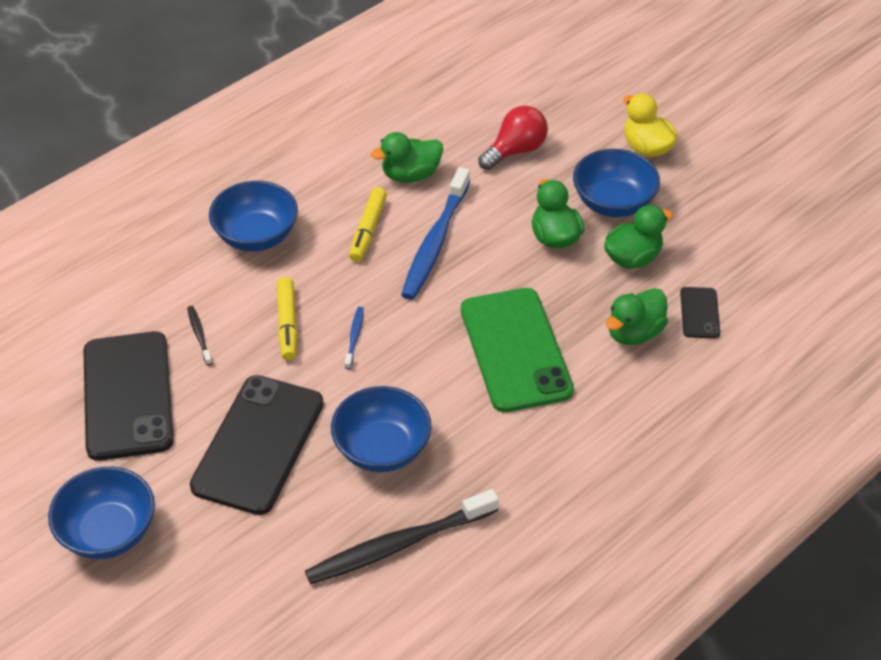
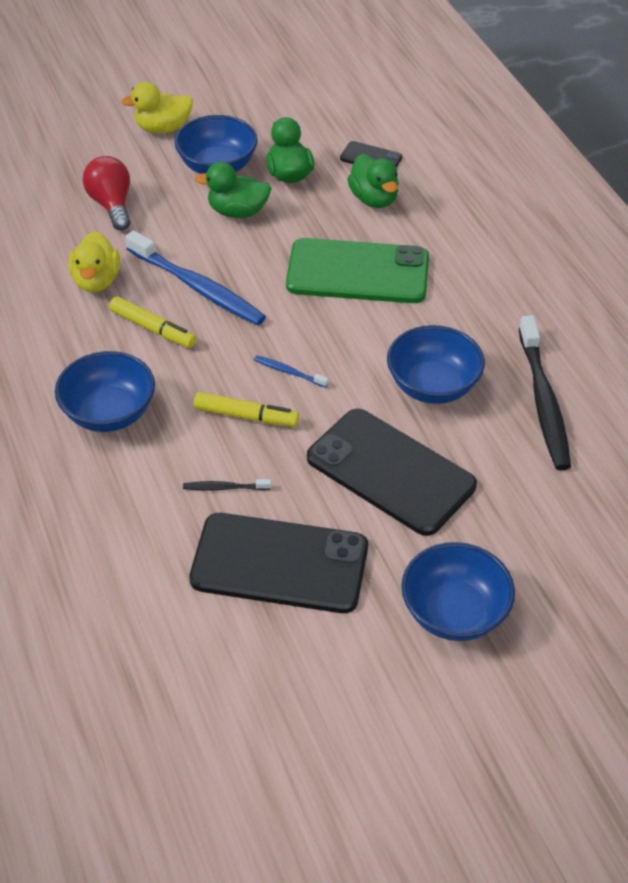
camera: 70 degrees left, 0 degrees up
green duck [371,132,443,183] -> yellow duck [68,231,120,292]

